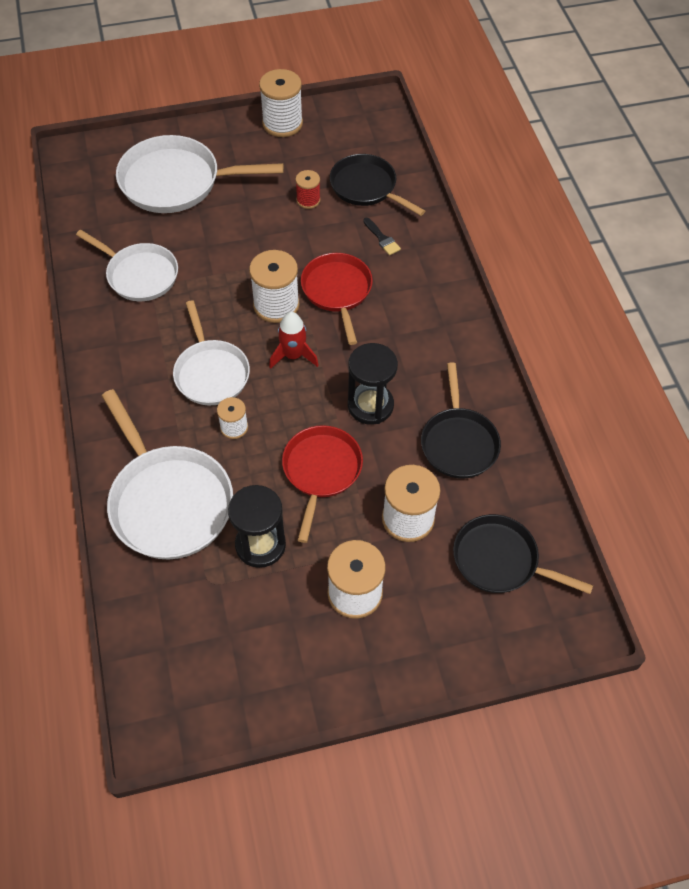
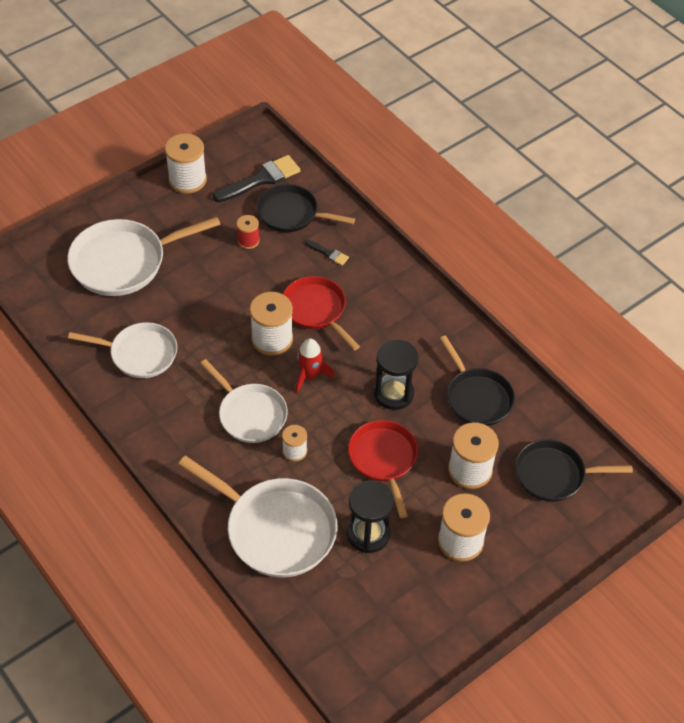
camera: 25 degrees left, 5 degrees down
none -> black brush [213,155,301,202]

